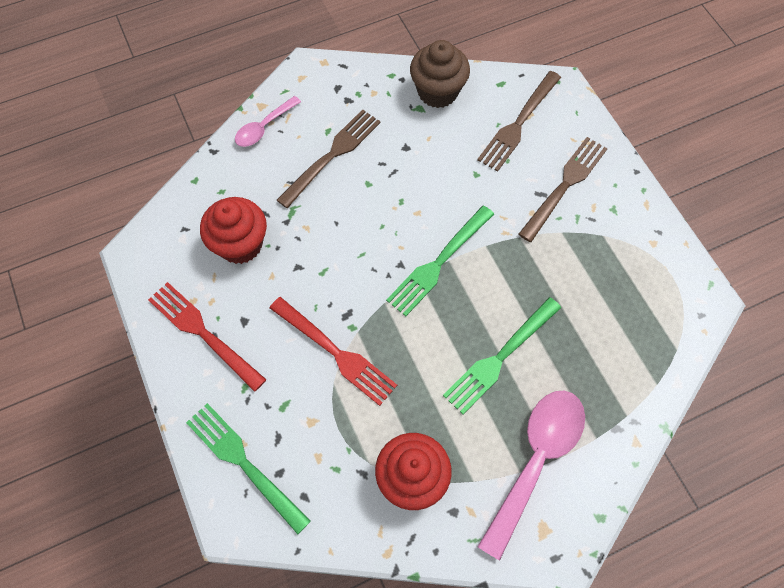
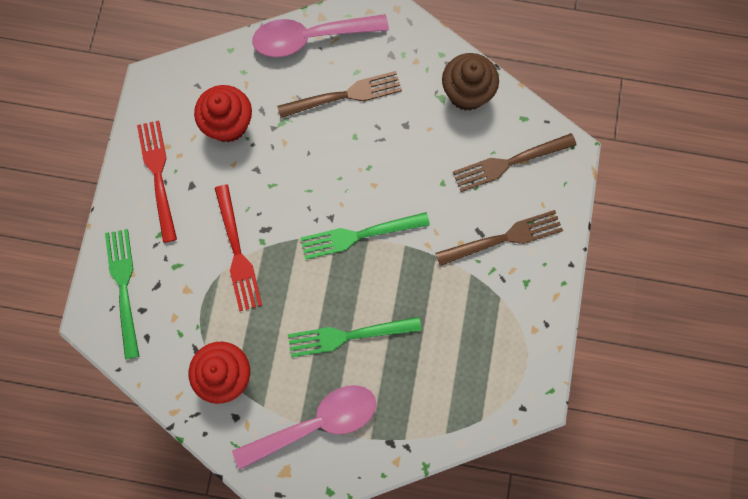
camera: 35 degrees right, 10 degrees up
pink spoon [235,96,301,147] -> pink spoon [252,14,389,57], size x1.83

